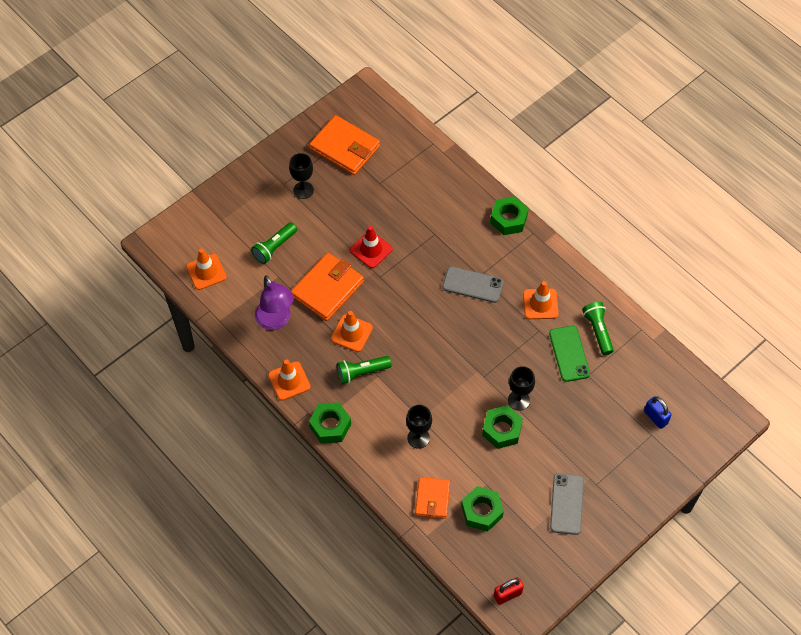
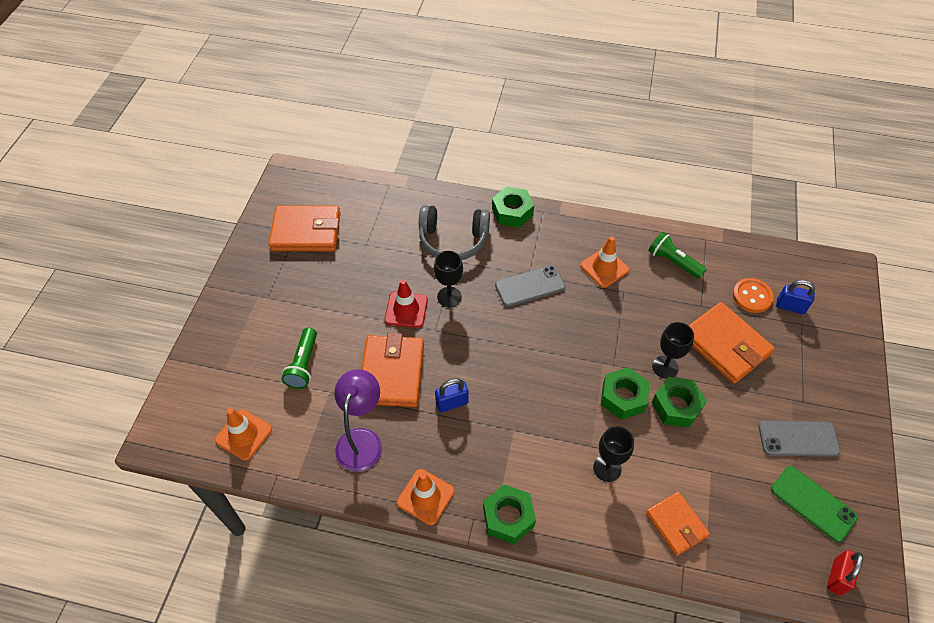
camera: 35 degrees left, 5 degrees down
purple lamp [255,275,294,330] -> purple lamp turned 105 degrees counterclockwise [334,369,382,472]
black goblet [289,153,314,199] -> black goblet moved to [434,251,463,307]
orange traffic cone [331,311,373,352] -> blue padlock [435,379,469,412]
green flashlight [337,356,392,384] -> none
green nut [461,486,504,532] -> green nut moved to [601,367,649,420]
green phone [549,326,590,382] -> green phone moved to [771,466,858,542]
grey phone [550,473,584,535] -> grey phone turned 60 degrees counterclockwise [758,420,840,457]
none -> grey headphones [419,205,490,260]
none -> orange wallet [688,302,775,384]
none -> orange button [732,278,774,313]

